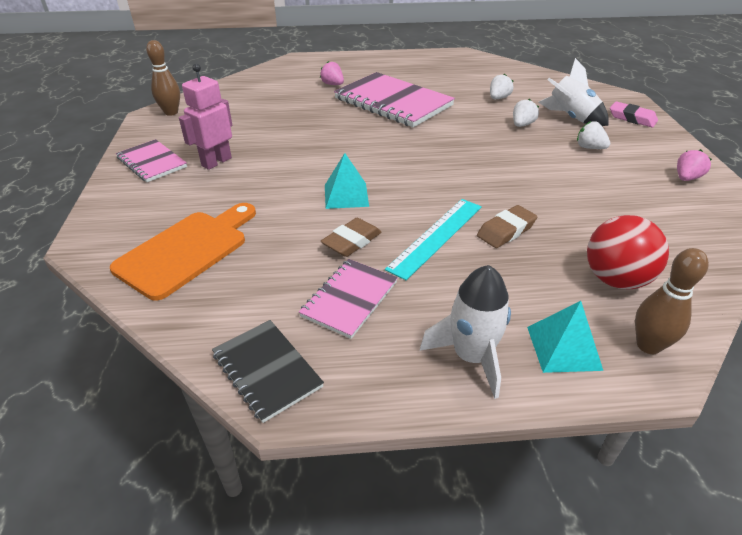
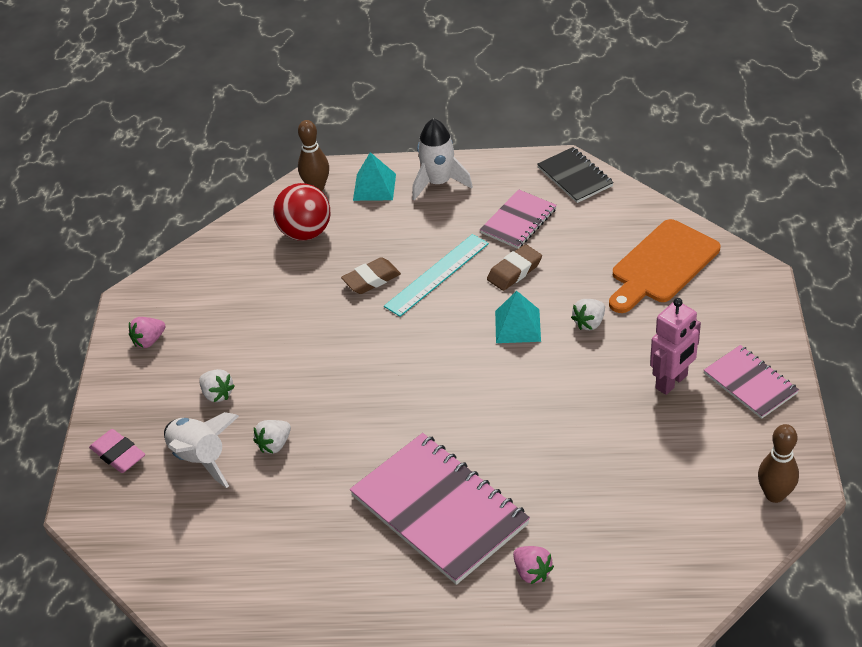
camera: 170 degrees left, 5 degrees up
white strawberry [490,74,514,99] -> white strawberry moved to [571,299,605,330]

